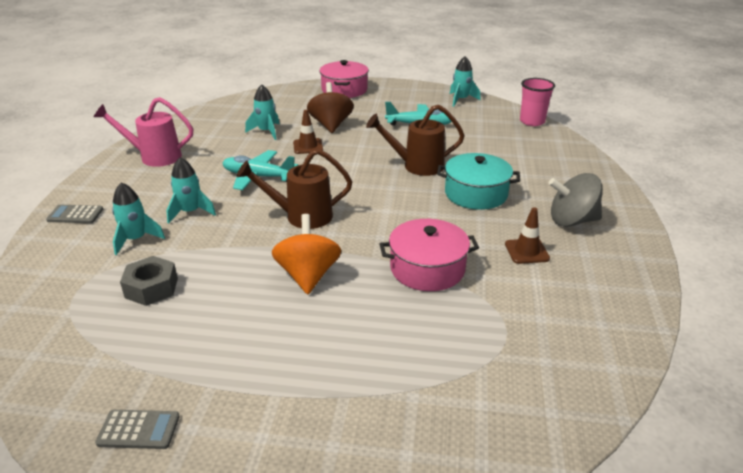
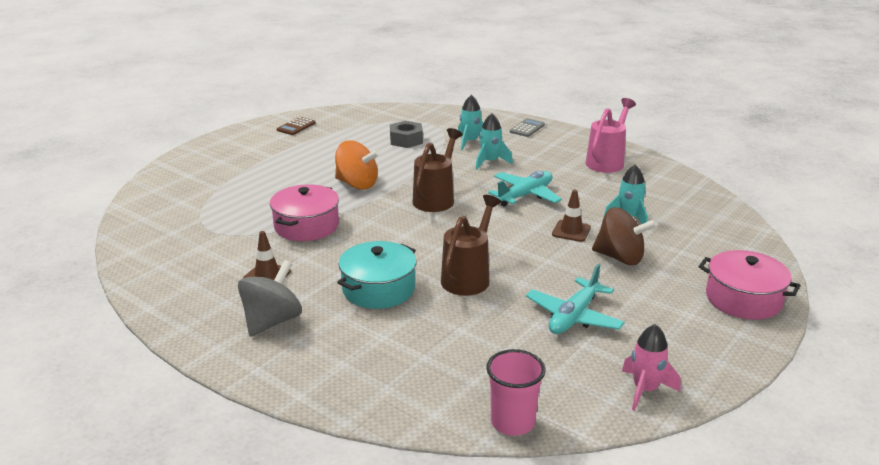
camera: 120 degrees right, 5 degrees down
grey calculator [95,410,180,449] -> brown calculator [277,117,316,135]
turquoise rocket [450,56,481,107] -> pink rocket [622,324,680,411]

